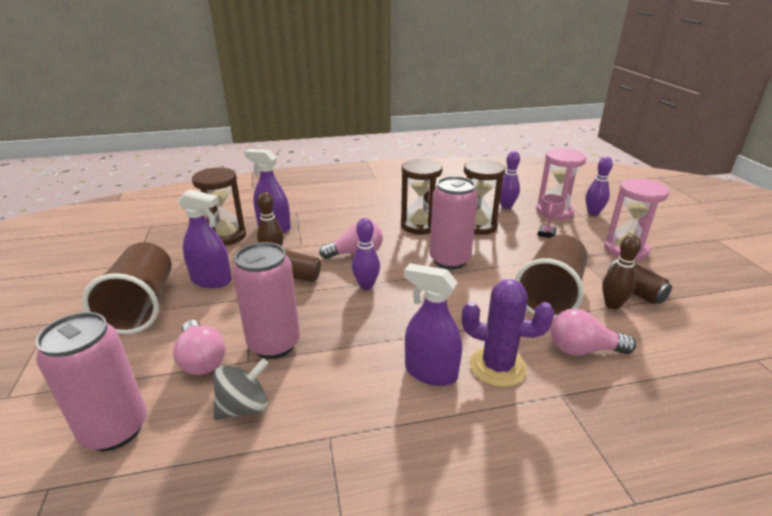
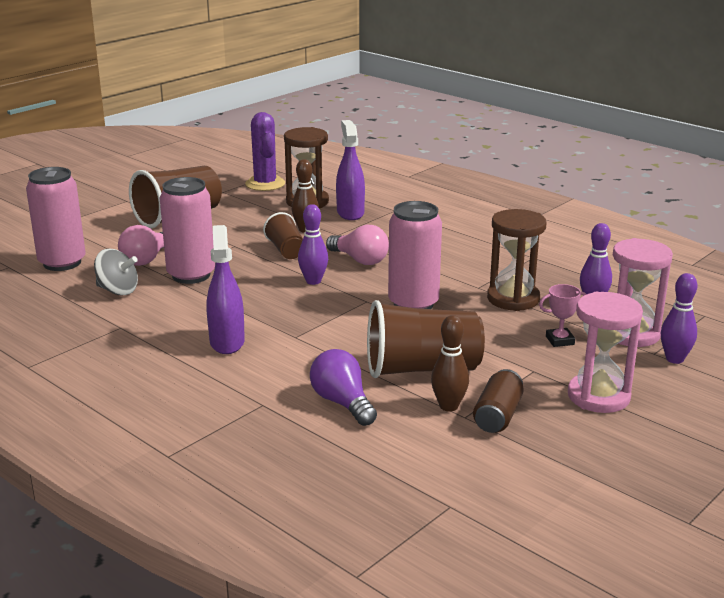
camera: 55 degrees right, 5 degrees down
purple spray bottle [178,190,232,288] -> none
brown hourglass [401,159,443,234] -> none
purple cactus [462,279,554,387] -> purple cactus moved to [245,112,285,191]
pink light bulb [551,308,636,356] -> purple light bulb [310,349,377,426]

